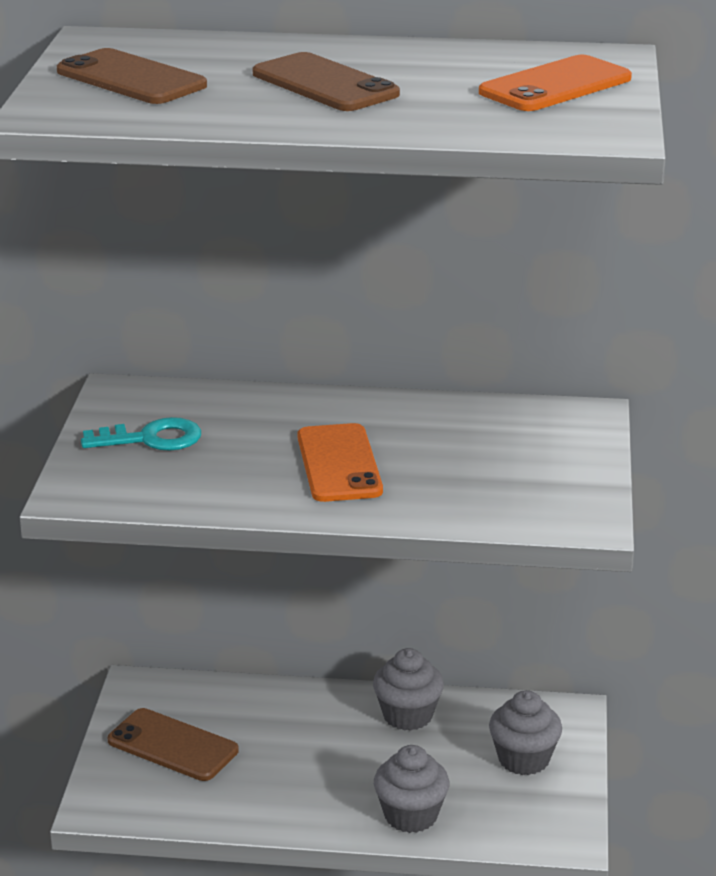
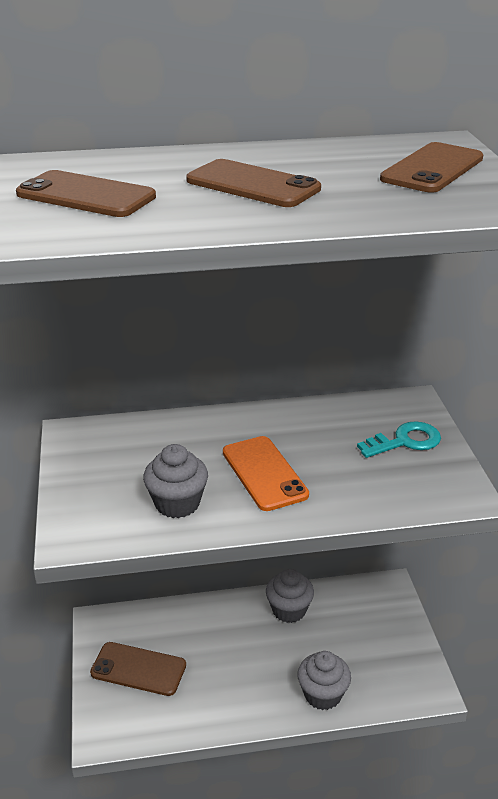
camera: 15 degrees left, 5 degrees up
turquoise key [81,417,201,451] -> turquoise key moved to [357,421,441,458]
orange phone [479,55,632,111] -> brown phone [380,142,484,193]
grey cupcake [489,690,562,775] -> grey cupcake moved to [143,444,208,518]

